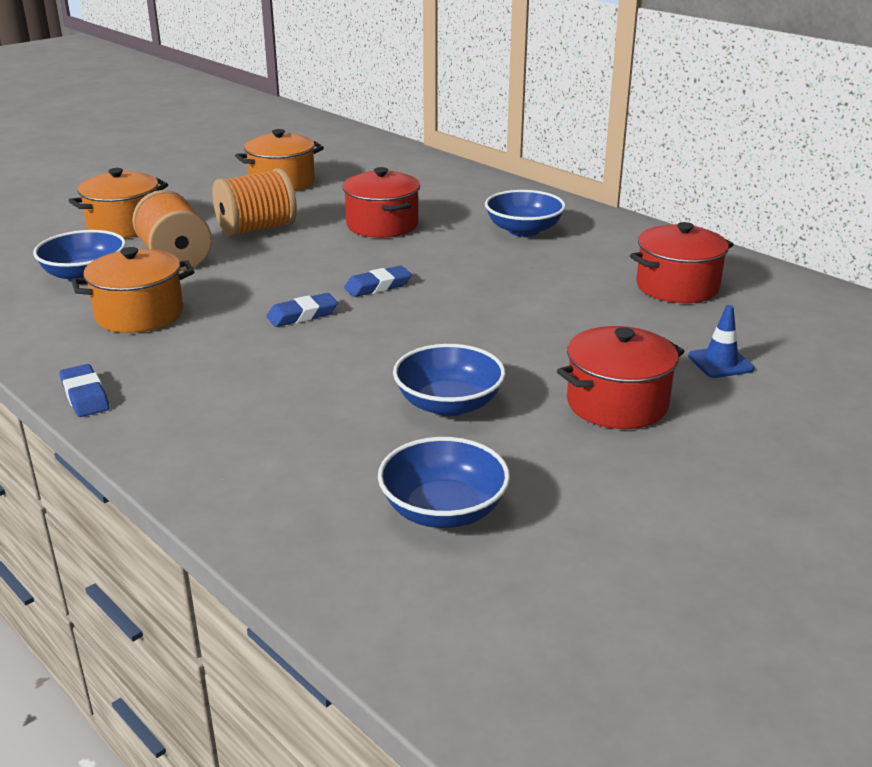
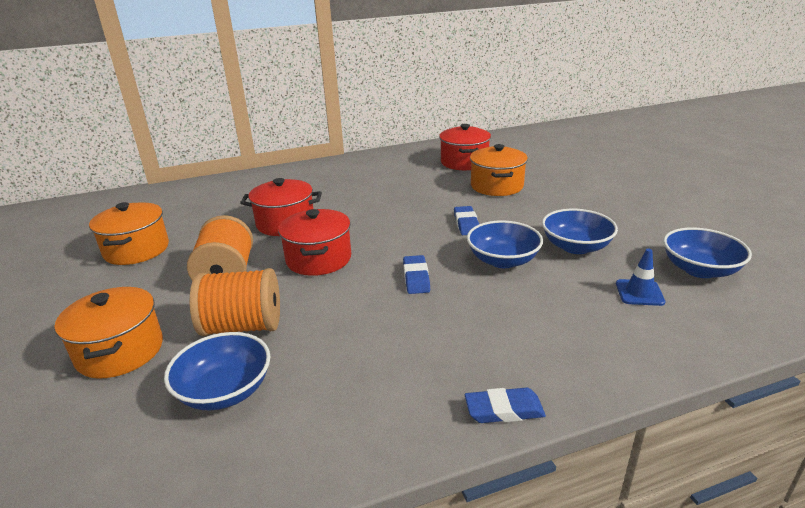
camera: 65 degrees left, 0 degrees up
orange pot [71,247,194,333] -> orange pot moved to [470,144,528,196]
blue eraser [344,266,412,297] -> blue eraser moved to [454,206,479,235]
blue bowl [485,190,566,237] -> blue bowl moved to [467,220,543,268]
red pot [557,326,685,429] -> red pot moved to [278,209,351,276]
blue traffic cone [688,305,754,378] -> blue traffic cone moved to [616,249,665,306]

